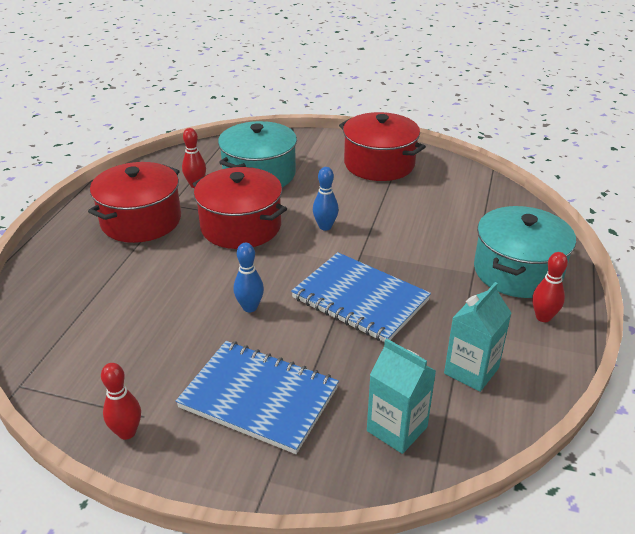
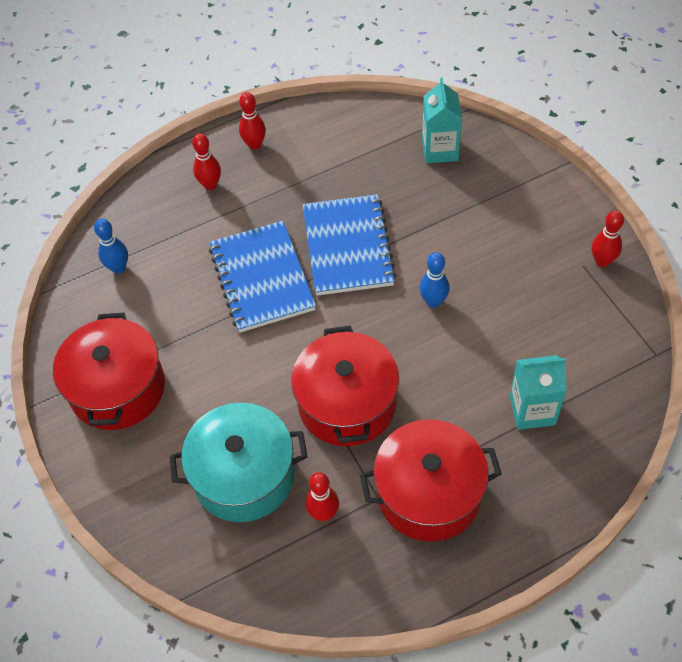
camera: 130 degrees left, 20 degrees up
blue notebook [176,341,339,454] -> blue notebook moved to [209,221,316,333]
blue bowling pin [313,167,339,231] -> blue bowling pin moved to [94,218,128,274]
turquoise carton [444,282,511,392] -> turquoise carton moved to [510,355,567,430]
turquoise pot [474,206,576,298] -> red bowling pin [192,133,221,190]

